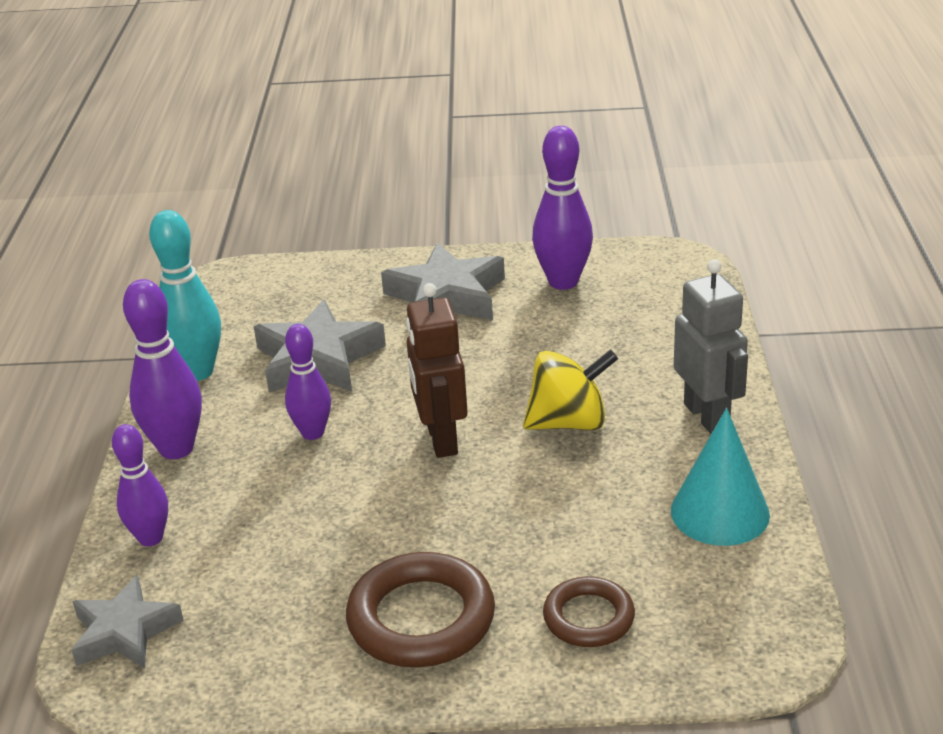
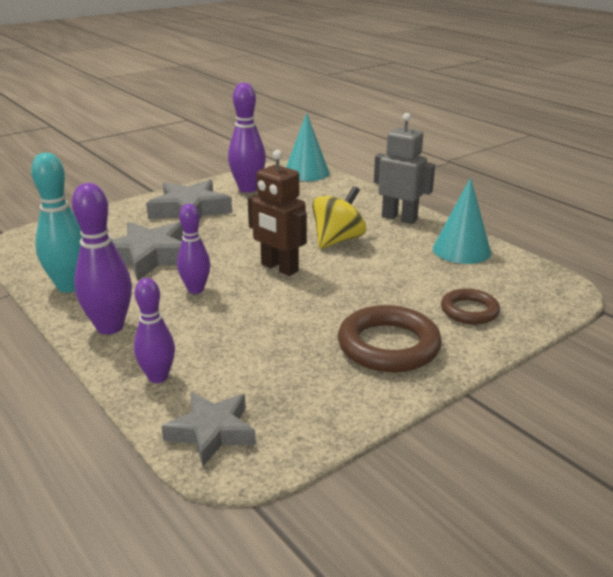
camera: 40 degrees left, 5 degrees down
none -> turquoise cone [286,113,329,181]

